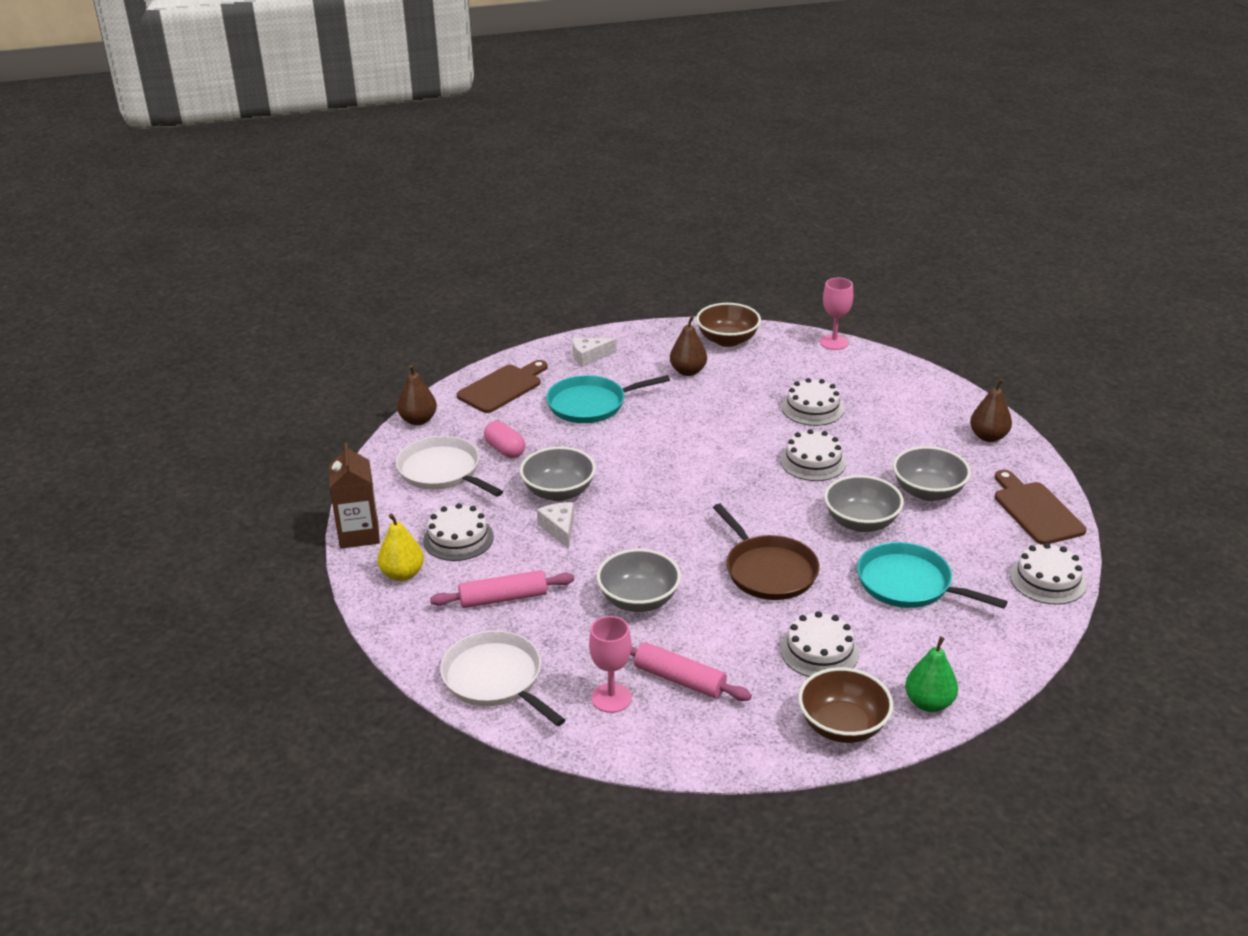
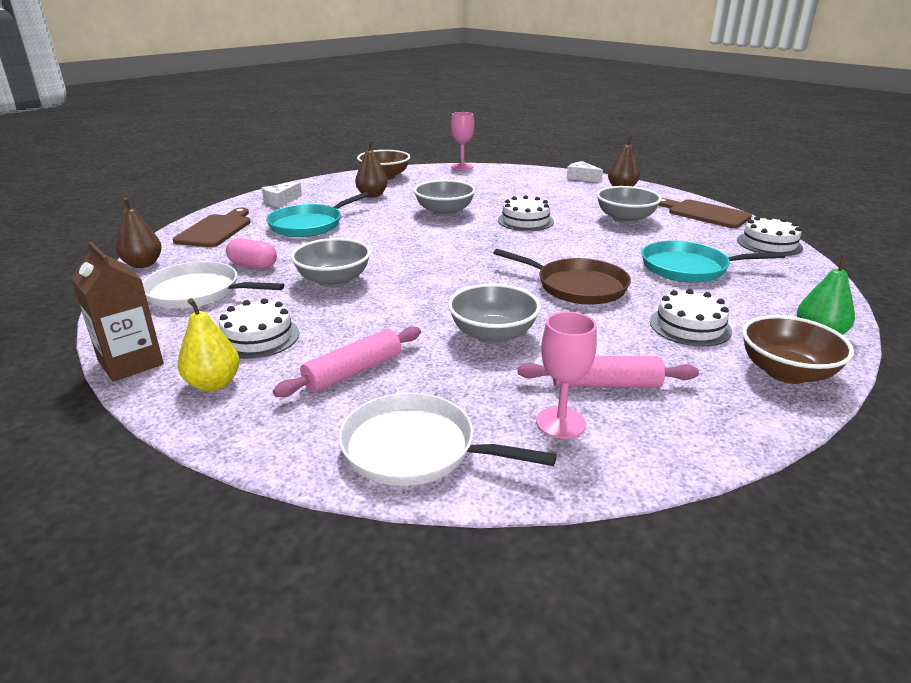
camera: 30 degrees left, 5 degrees down
white cheese [537,502,574,549] -> white cheese moved to [567,161,603,183]
white cake [782,378,844,426] -> none
grey bowl [824,475,904,532] -> grey bowl moved to [414,180,476,217]

